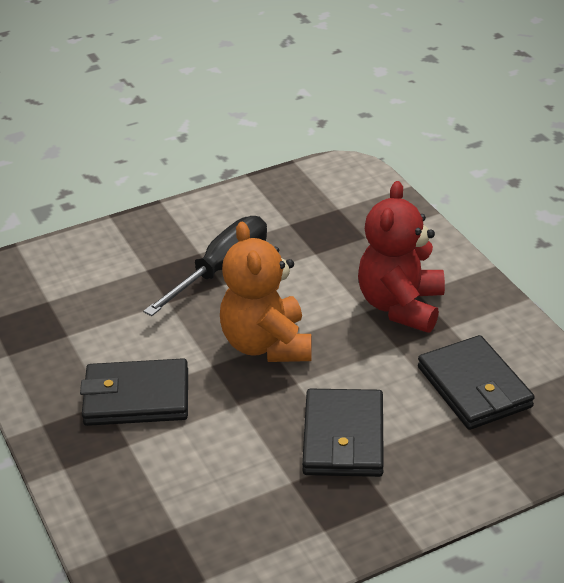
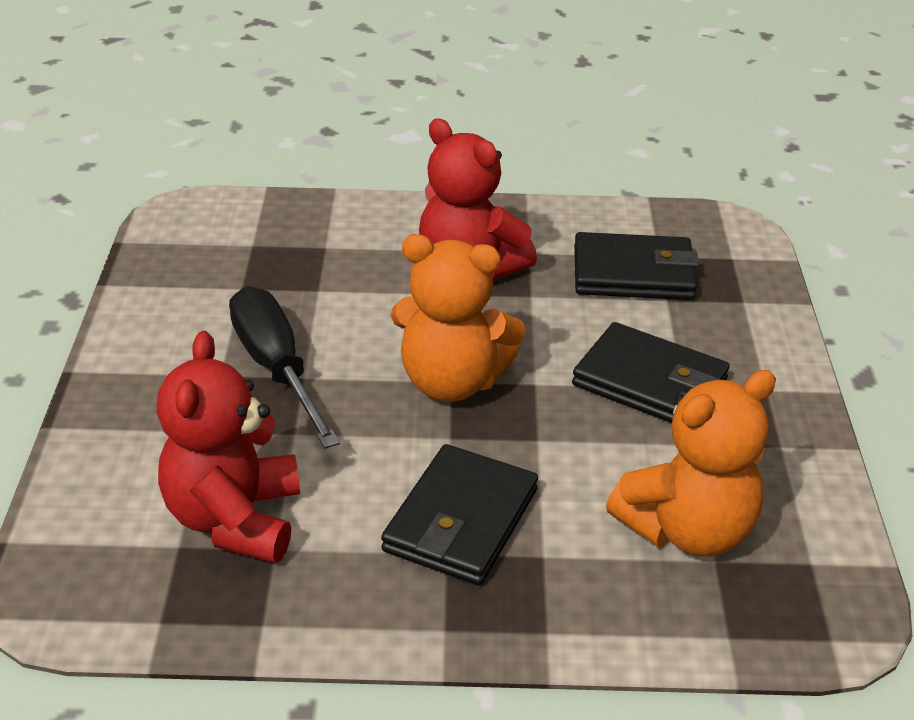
camera: 65 degrees left, 0 degrees up
none -> red teddy bear [156,331,300,563]
none -> orange teddy bear [606,370,776,557]

